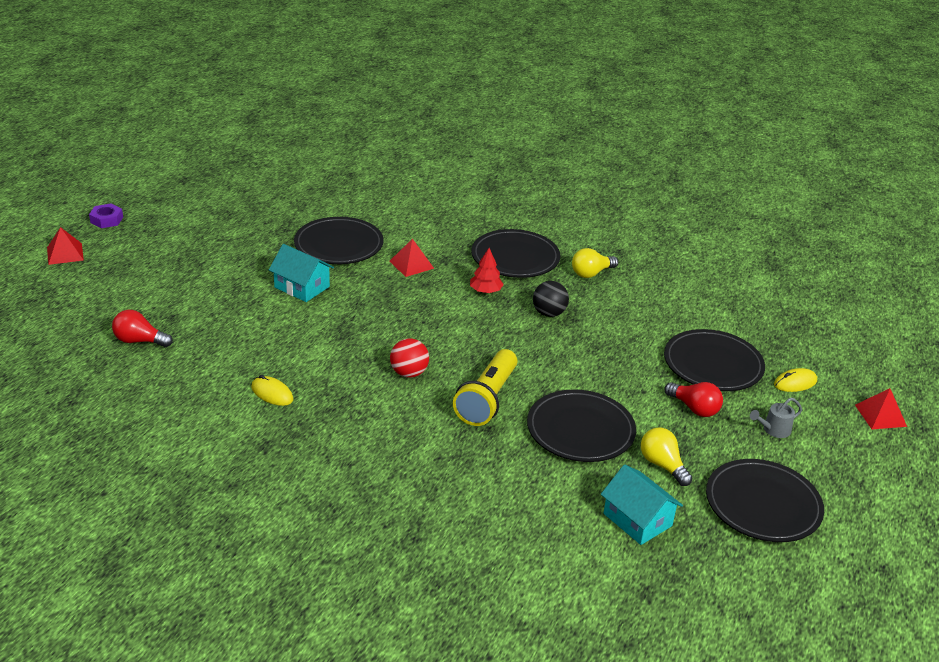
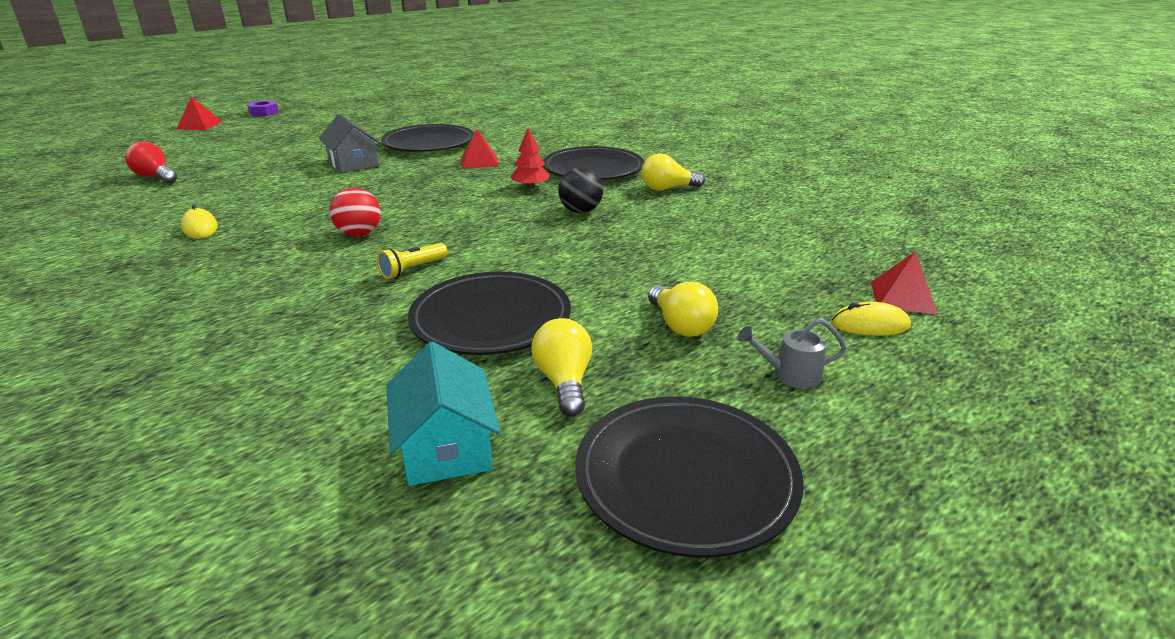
camera: 25 degrees right, 5 degrees down
turquoise house [269,244,334,302] -> grey house [319,114,381,173]
yellow flashlight [453,349,517,426] -> yellow flashlight [377,243,448,279], size x0.51
black plate [664,329,765,391] -> none
red light bulb [664,382,723,417] -> yellow light bulb [648,281,718,337]
red pyramid [855,388,907,429] -> red pyramid moved to [871,251,938,314]

